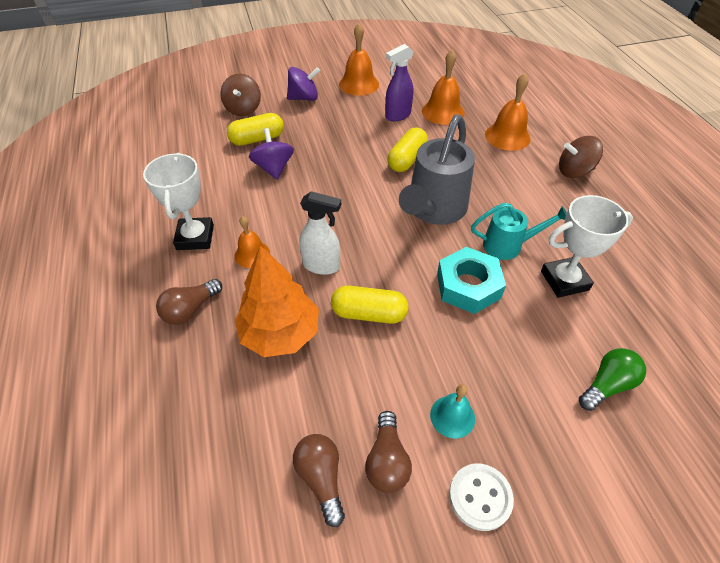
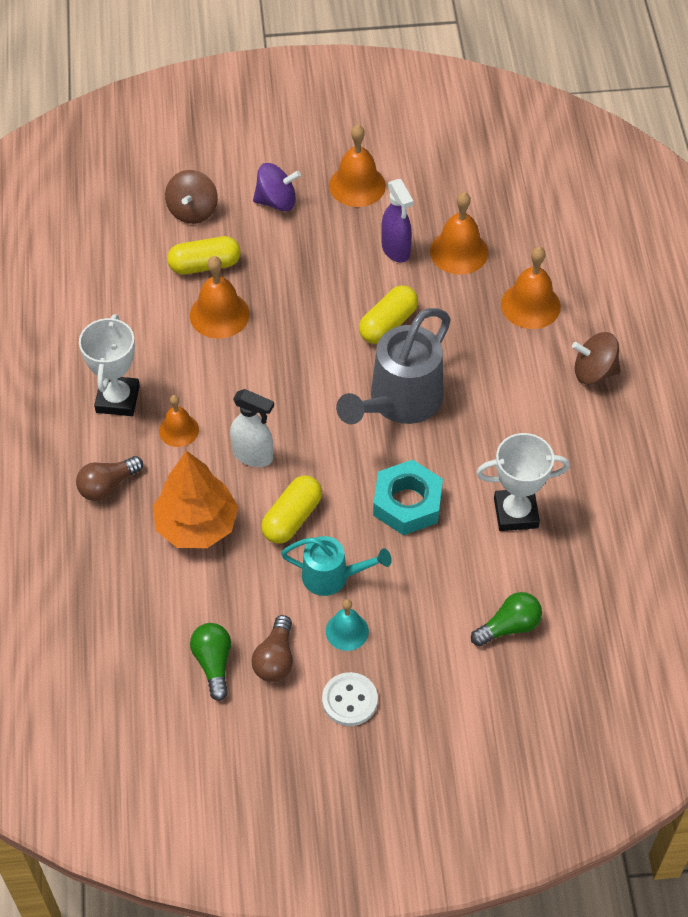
camera: 10 degrees right, 5 degrees up
purple spinning top [249,128,294,179] -> orange bell [190,256,250,339]
brown light bulb [293,434,345,527] -> green light bulb [190,623,231,701]
yellow capsule [331,286,408,324] -> yellow capsule turned 75 degrees counterclockwise [261,476,322,544]
purple spray bottle [385,44,414,122] -> purple spray bottle turned 90 degrees counterclockwise [381,179,414,263]
turquoise watering can [471,203,567,260] -> turquoise watering can moved to [281,536,392,596]

